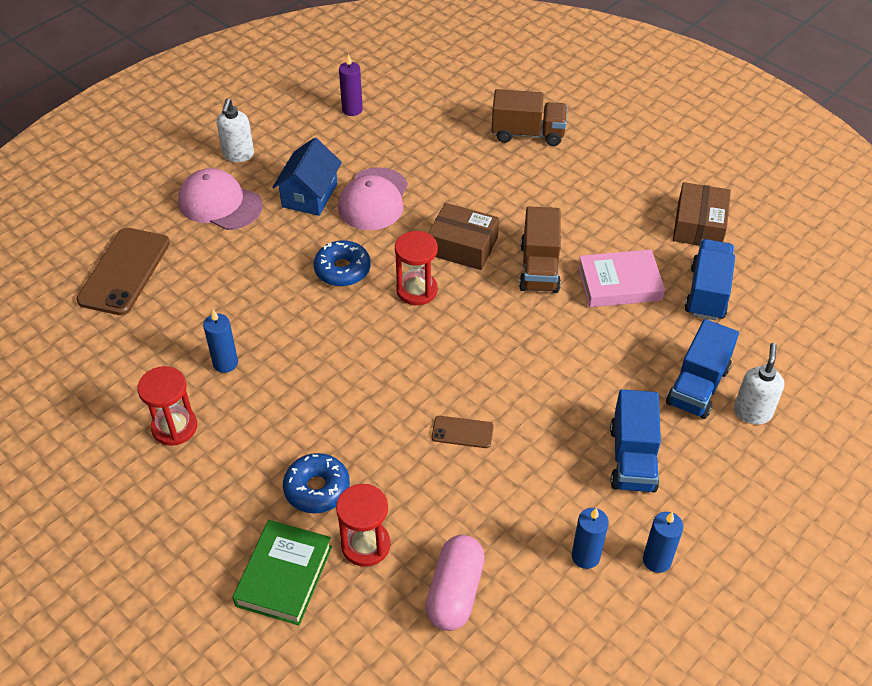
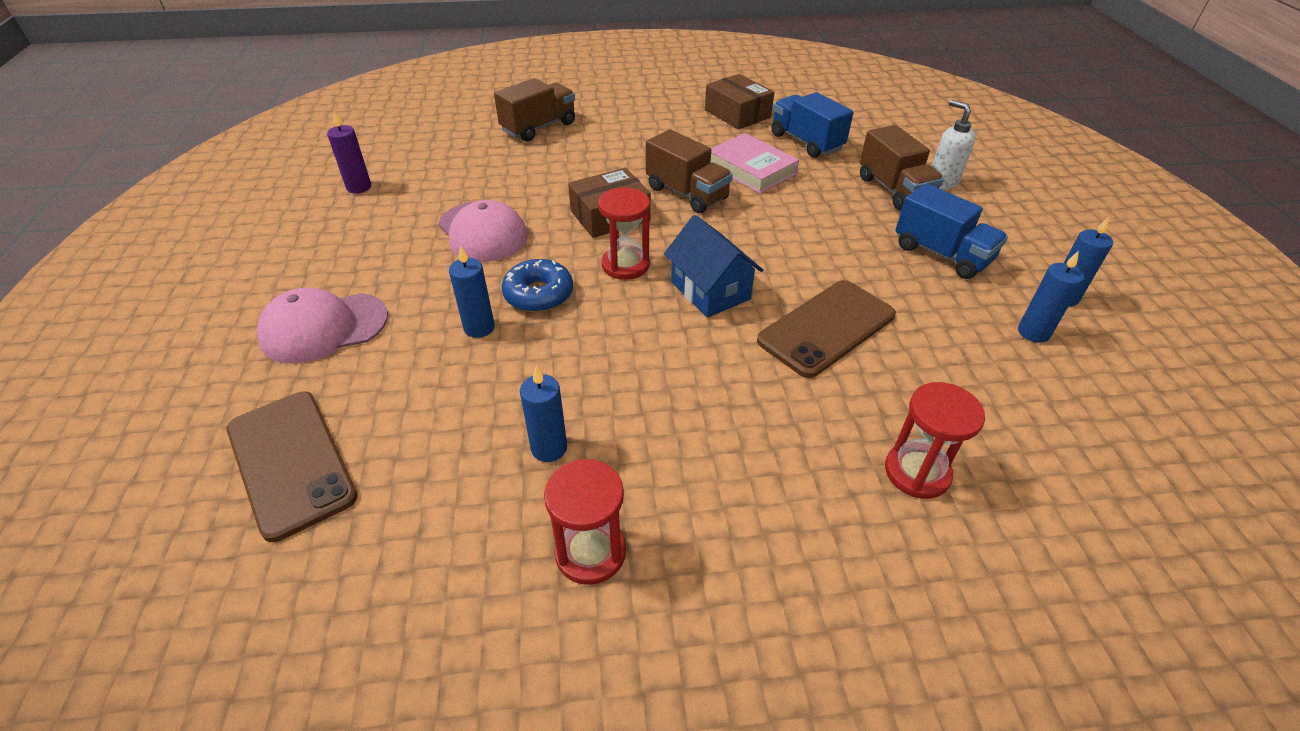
camera: 50 degrees left, 5 degrees down
white soap dispenser [217,99,254,162] -> none
green book [232,520,332,625] -> none
blue house [272,137,342,216] -> blue house moved to [664,215,763,318]
blue donut [283,453,350,513] -> none
pink capsule [425,535,485,631] -> none
brown phone [432,416,494,448] -> brown phone [757,280,896,378], size x2.05
pink book [578,249,665,307] -> pink book turned 75 degrees counterclockwise [711,133,799,193]
blue truck [666,319,739,419] -> brown truck [860,125,944,210]
none -> blue candle [449,246,495,338]

